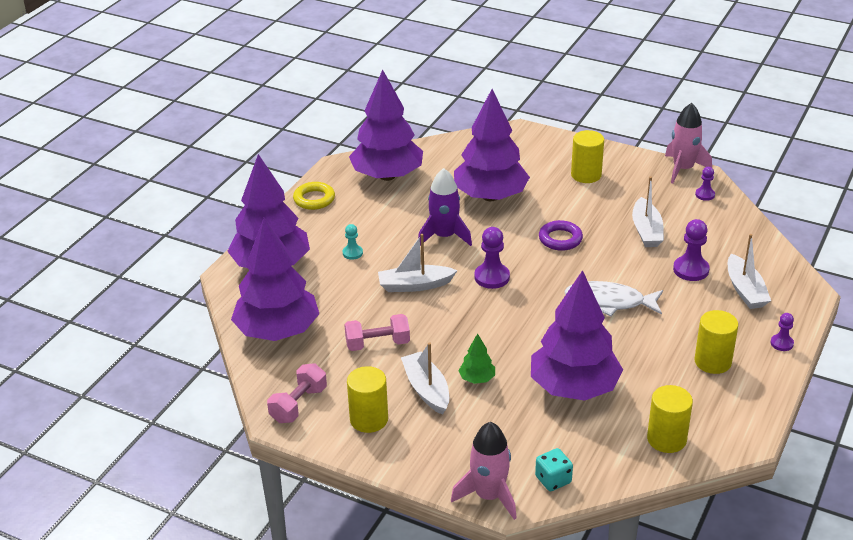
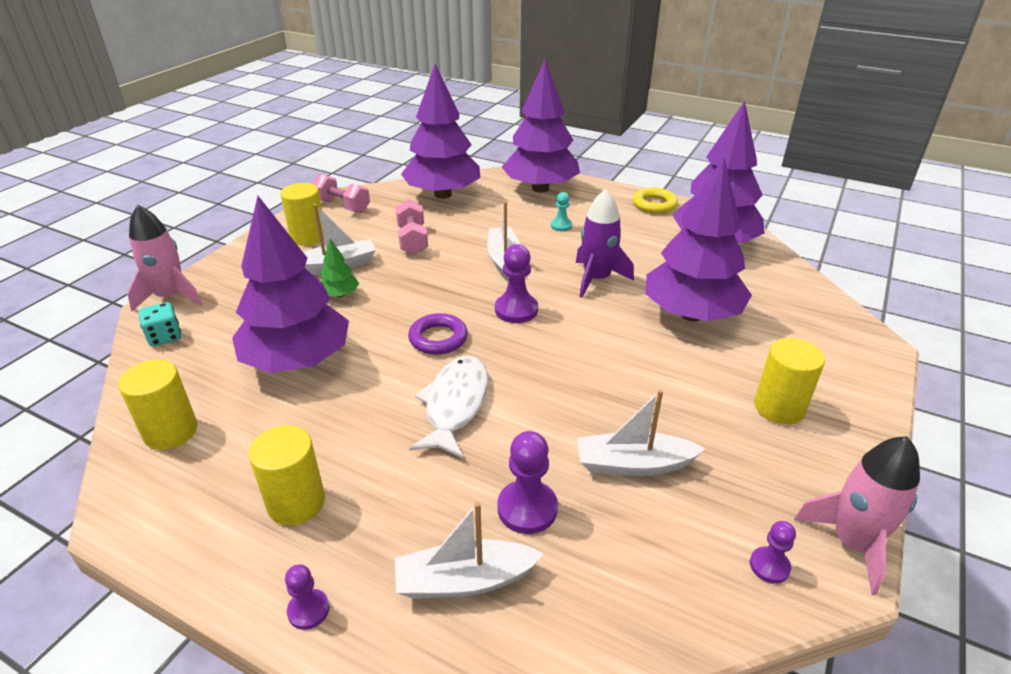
camera: 90 degrees right, 0 degrees up
purple ring [539,220,583,251] -> purple ring moved to [408,313,468,355]

